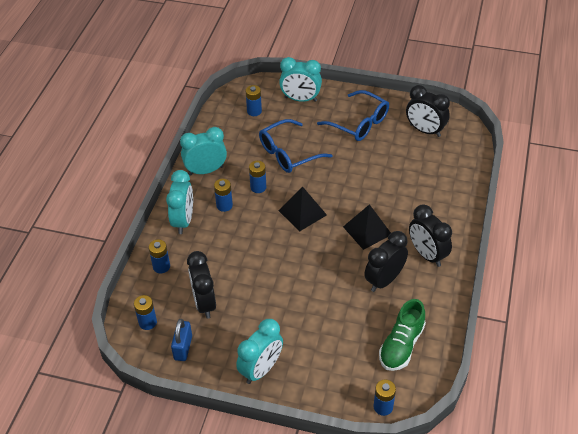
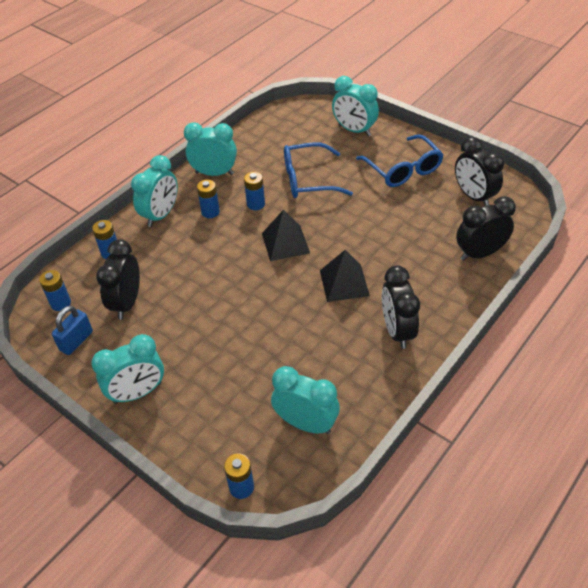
camera: 25 degrees right, 0 degrees up
blue battery [246,85,262,116] -> none
black clock [364,231,408,292] -> black clock moved to [456,196,516,261]
green shoe [379,299,426,371] -> turquoise clock [271,366,340,434]

